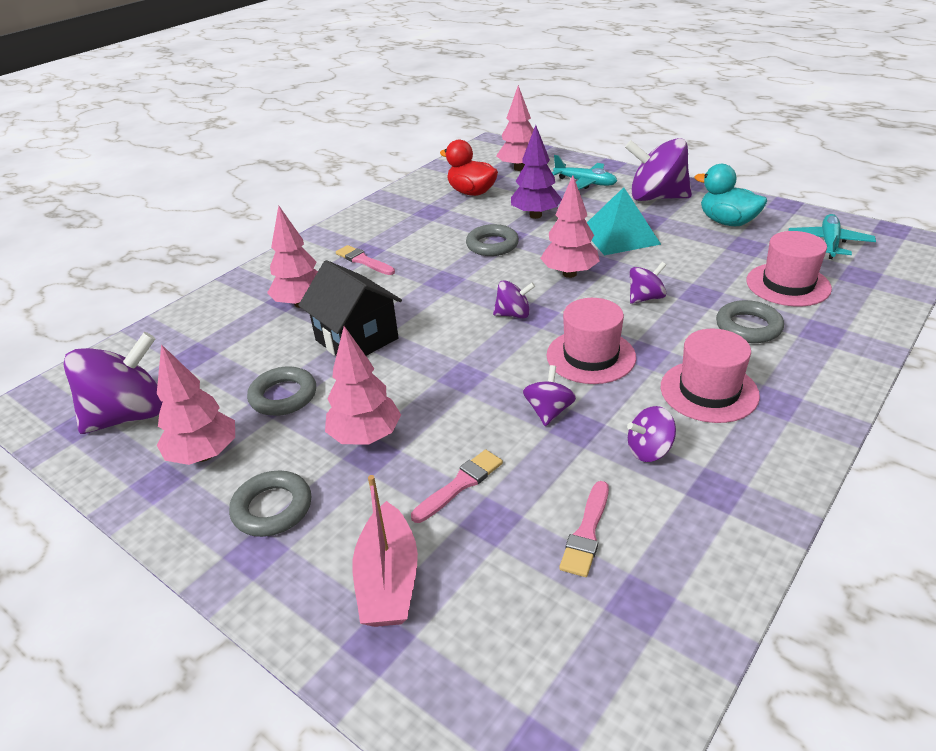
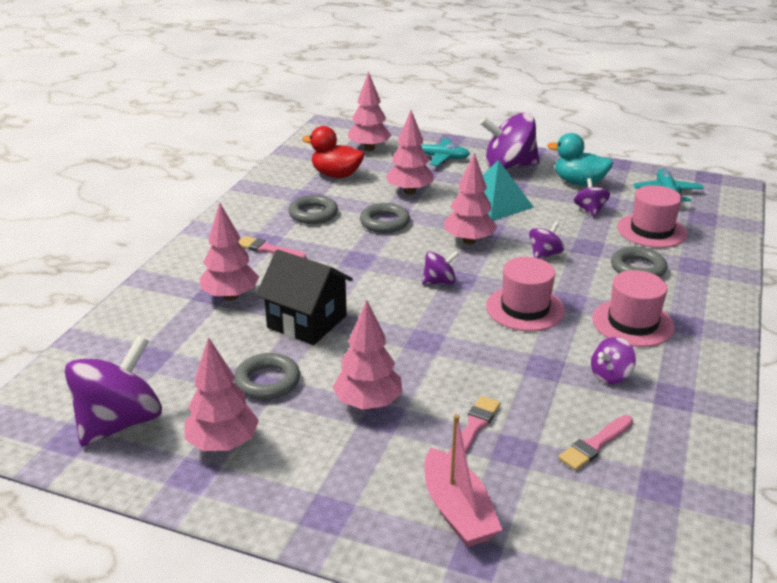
camera: 20 degrees left, 5 degrees down
grey ring [229,471,311,537] -> grey ring moved to [288,195,338,224]
purple tree [511,125,562,219] -> pink tree [385,110,434,195]
purple spinning top [523,365,576,426] -> purple spinning top moved to [573,178,610,217]
pink brush [559,481,609,577] -> pink brush turned 45 degrees clockwise [558,415,633,471]

